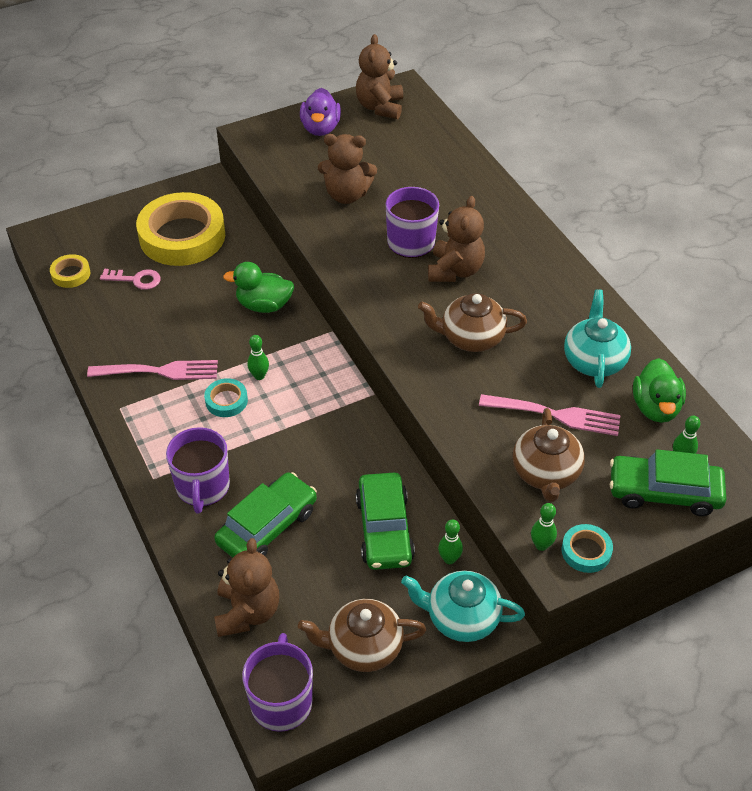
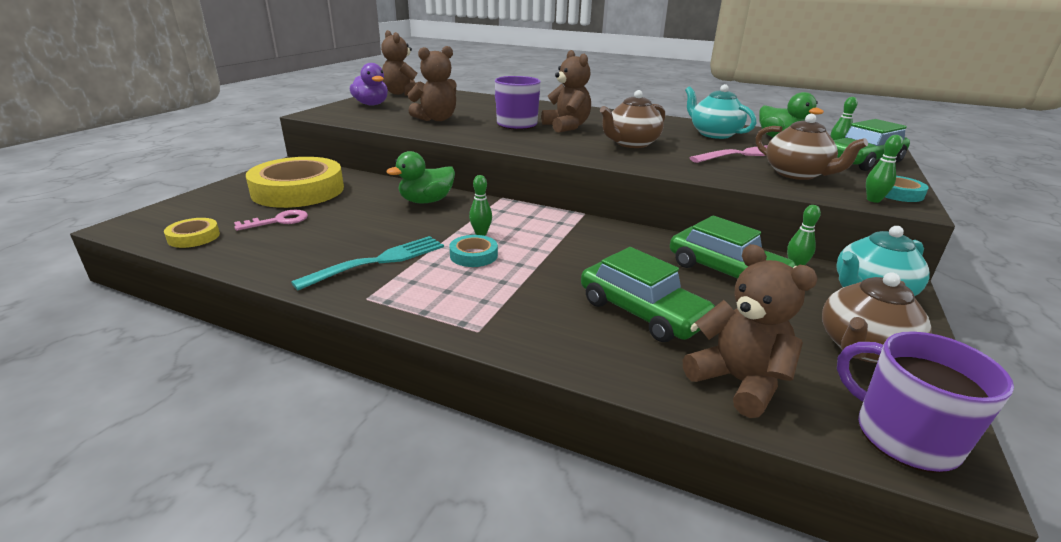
camera: 40 degrees left, 20 degrees down
pink fork [87,360,218,380] -> turquoise fork [291,236,444,290]
purple mug [166,427,230,514] -> none
green car [214,472,317,558] -> green car turned 135 degrees clockwise [581,247,715,342]

